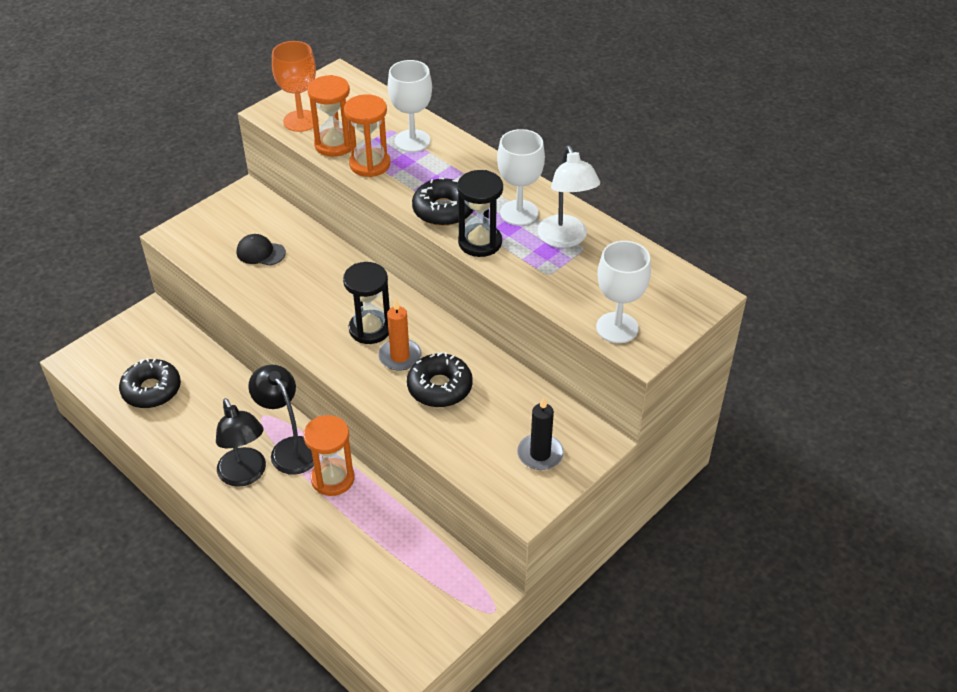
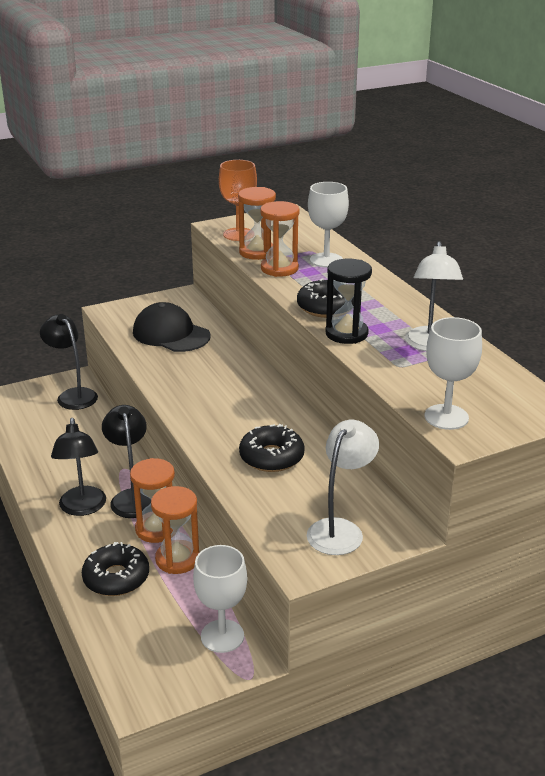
camera: 20 degrees right, 15 degrees down
black donut [119,358,181,408] -> black donut moved to [82,542,149,596]
black cap [237,234,286,266] -> black cap [133,302,210,352], size x1.83
black hourglass [343,262,390,344] -> none
orange candle [378,299,421,371] -> none
white goblet [497,129,545,226] -> white goblet moved to [193,545,247,653]
black candle [517,397,564,470] -> white lamp [307,420,379,555]
none -> black lamp [40,314,98,410]
none -> orange hourglass [151,486,200,574]

